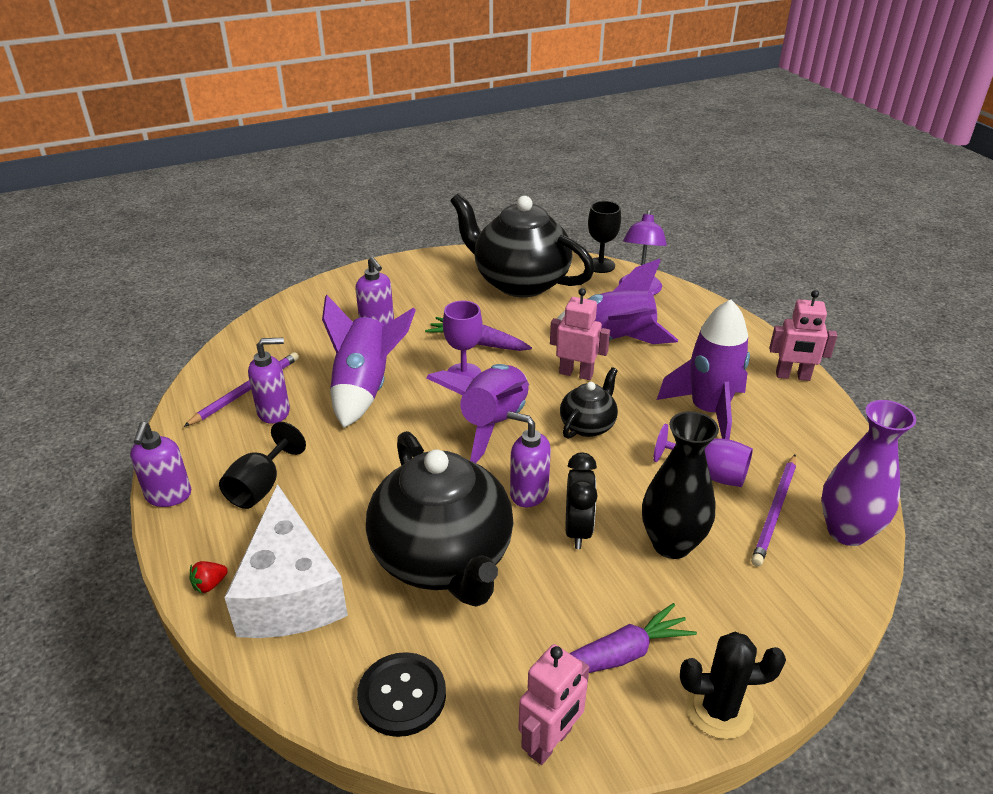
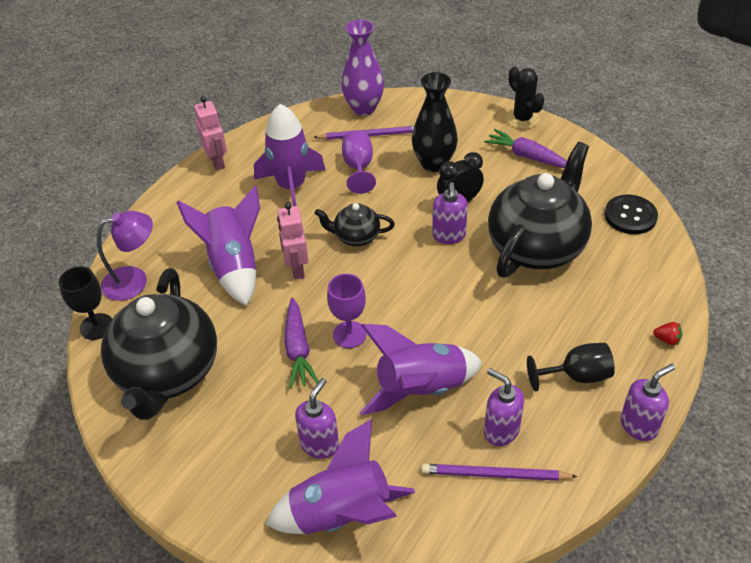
camera: 120 degrees left, 10 degrees up
white cheese [224,484,348,638] -> none
purple rocket [426,364,529,463] -> purple rocket moved to [265,419,415,534]
pink robot [519,644,590,765] -> none

